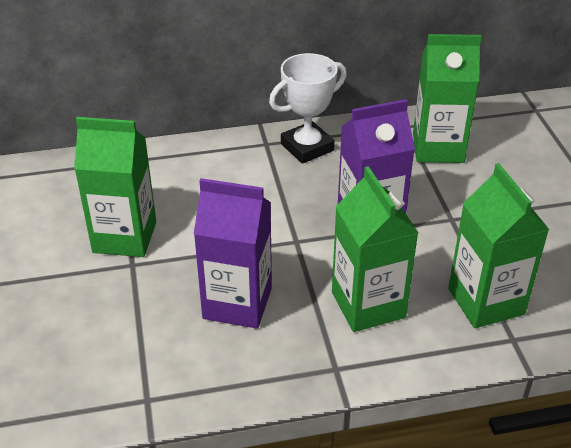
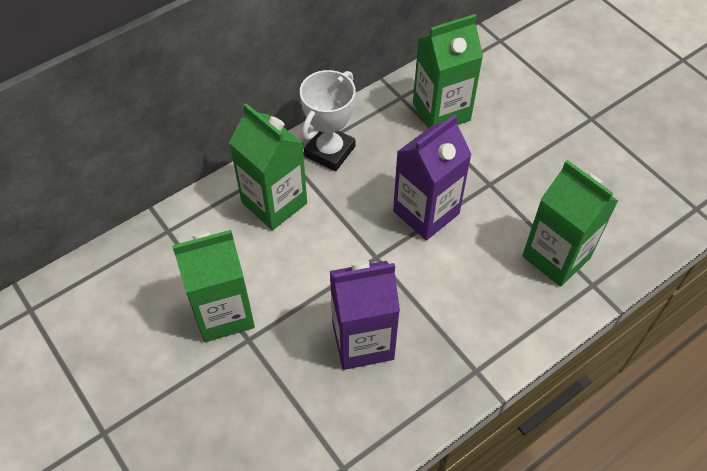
camera: 25 degrees left, 15 degrees up
green carton [332,166,419,332] -> green carton moved to [229,103,307,230]

